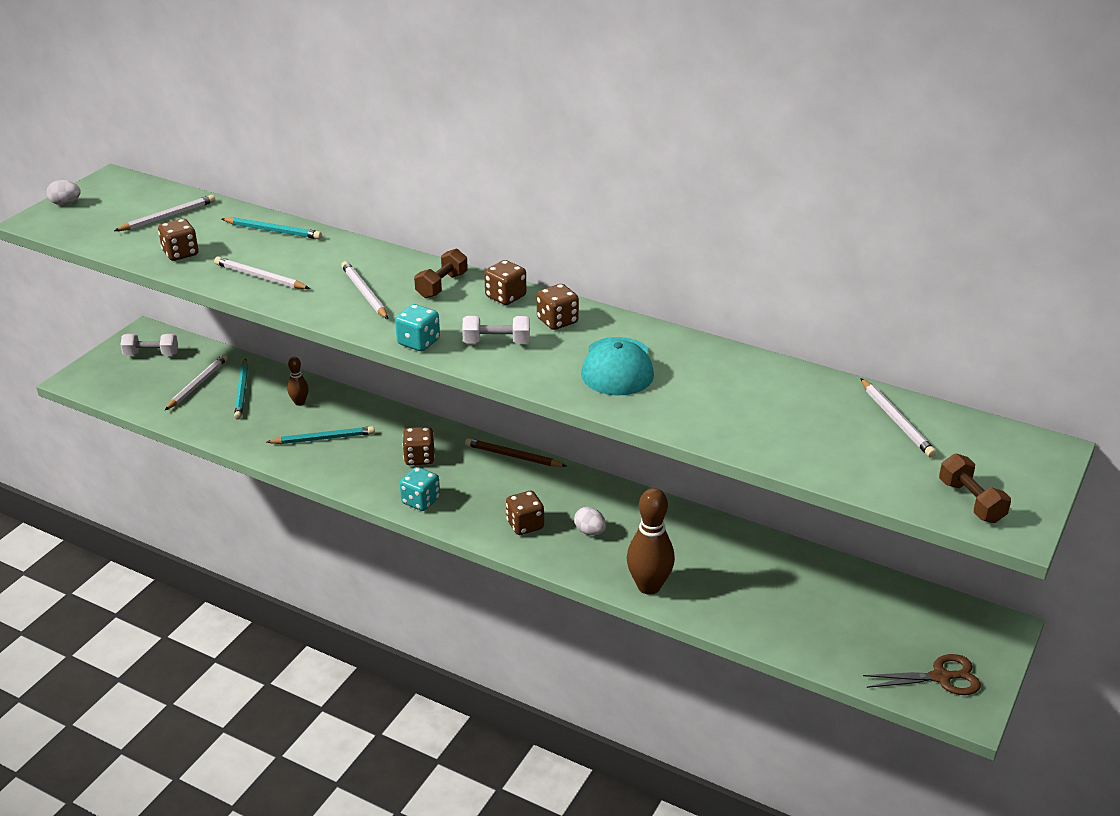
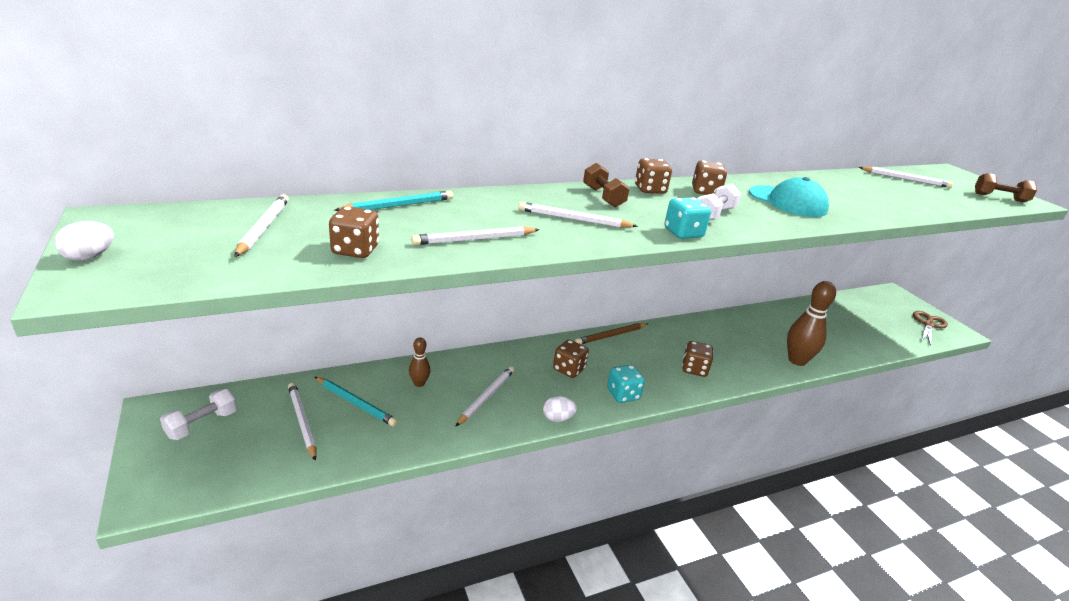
camera: 55 degrees left, 5 degrees down
turquoise pencil [267,426,375,444] -> white pencil [455,366,514,427]
white egg [574,507,606,535] -> white egg moved to [543,396,577,422]

